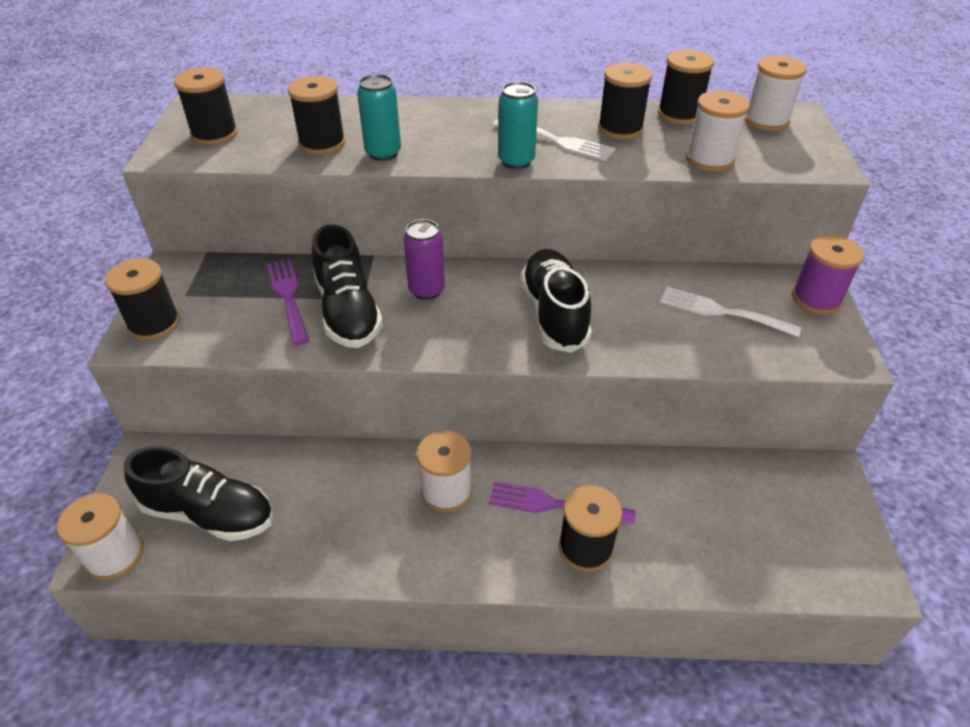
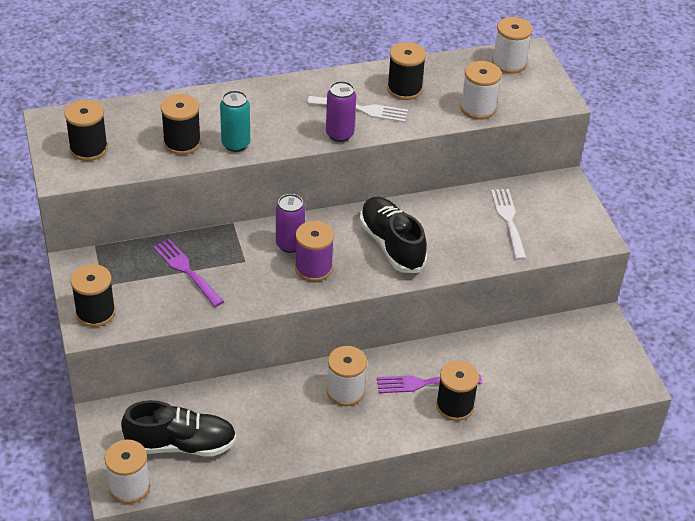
camera: 20 degrees left, 0 degrees up
black shoe [312,224,383,348] -> none
turquoise can [498,81,538,169] -> purple can [326,81,356,142]
black spool [658,50,714,124] -> none
white fork [660,287,802,337] -> white fork turned 75 degrees clockwise [491,189,526,260]
purple spool [792,235,864,314] -> purple spool moved to [295,221,334,282]

